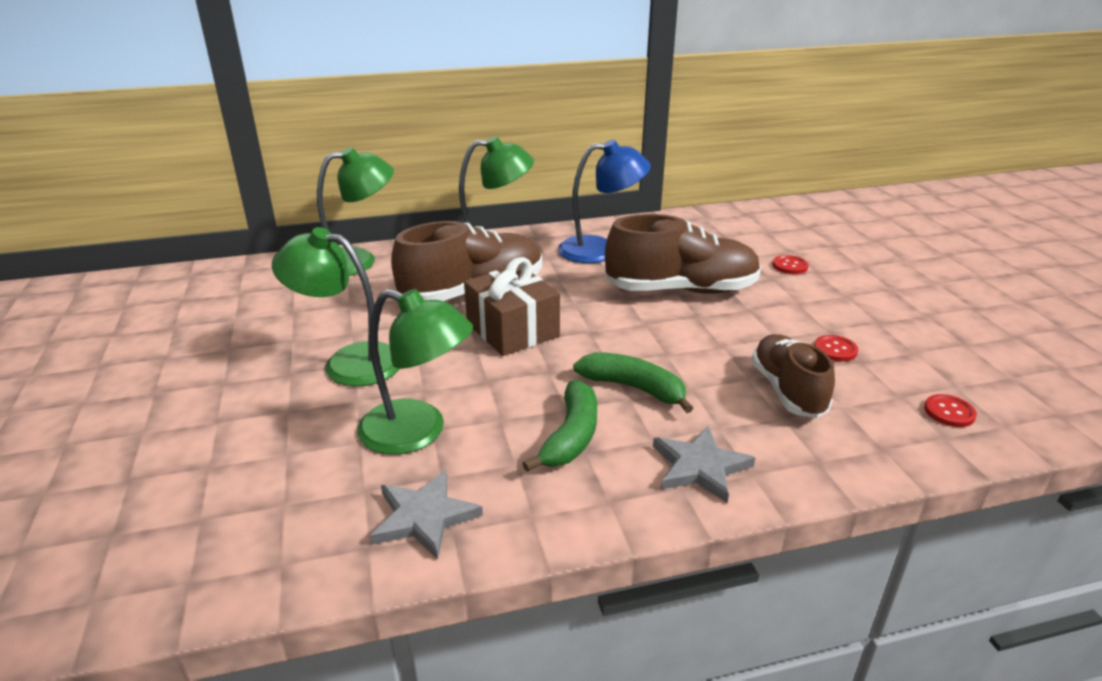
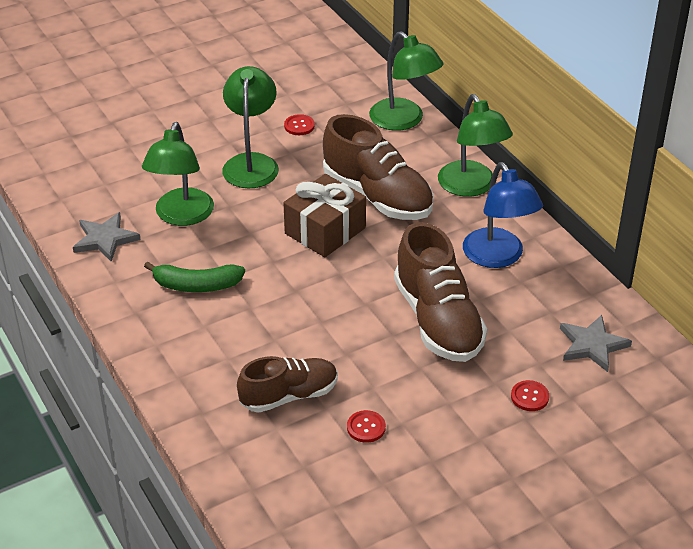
camera: 75 degrees right, 10 degrees up
green banana [573,352,693,413] -> none
grey star [653,426,755,503] -> grey star moved to [560,315,632,372]
red button [924,394,977,427] -> red button moved to [284,114,315,135]

